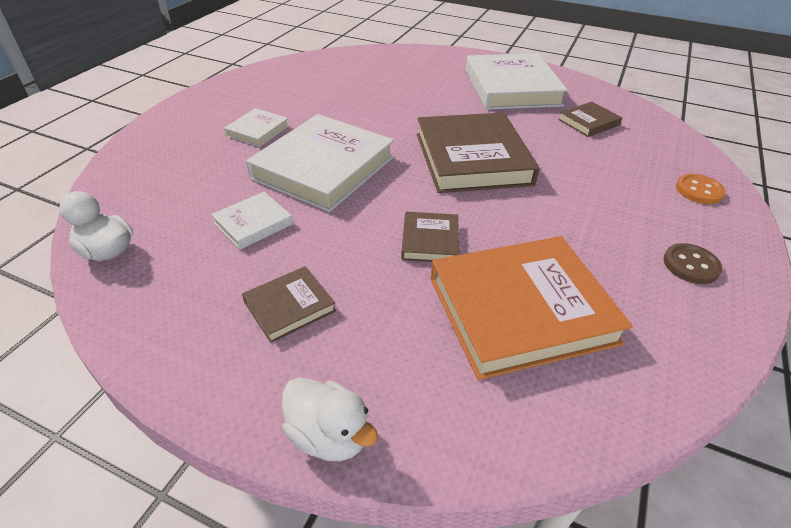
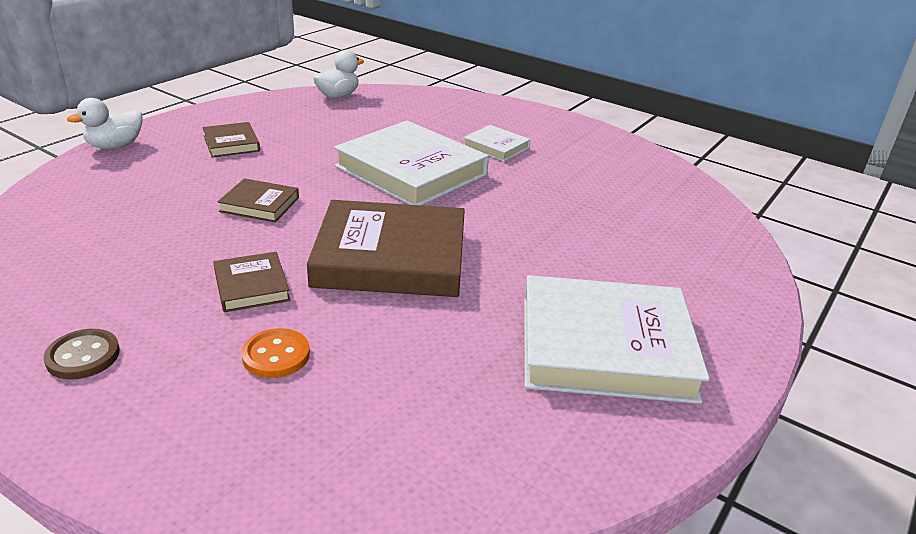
camera: 100 degrees right, 10 degrees down
white book [211,192,293,250] -> none
orange book [431,236,633,380] -> none
brown book [558,102,622,137] -> brown book moved to [213,252,290,312]
orange button [676,174,726,204] -> orange button moved to [241,328,310,378]

